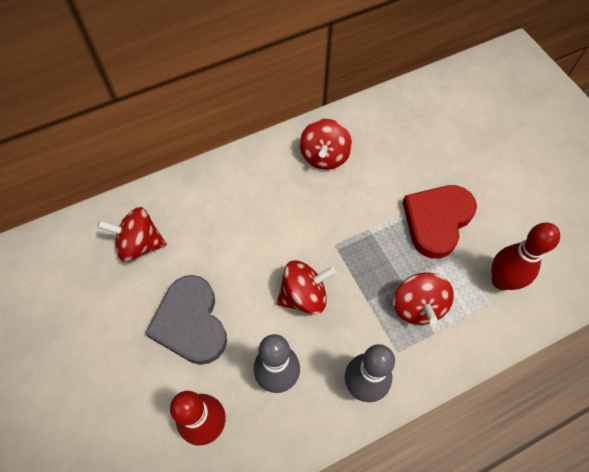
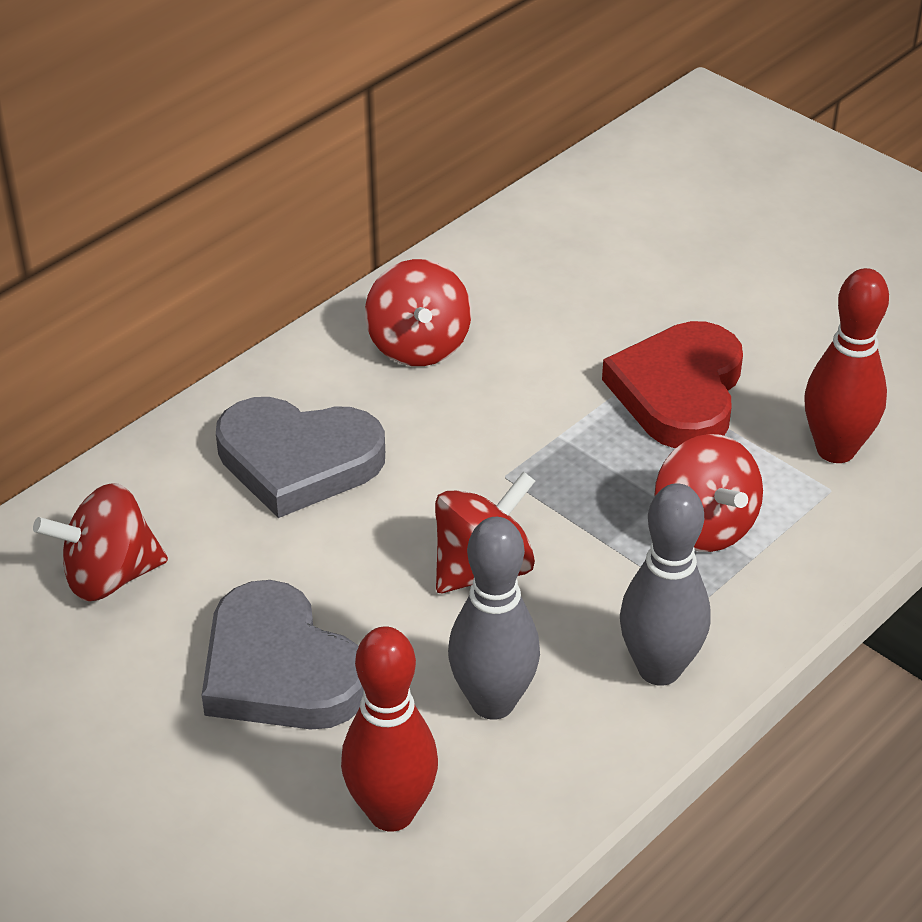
camera: 20 degrees left, 20 degrees down
none -> grey heart [216,397,385,518]

